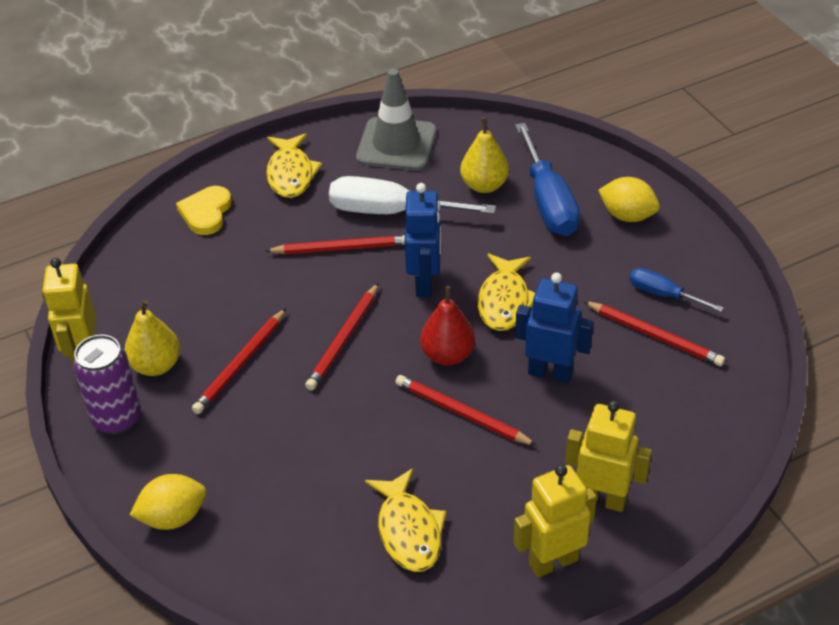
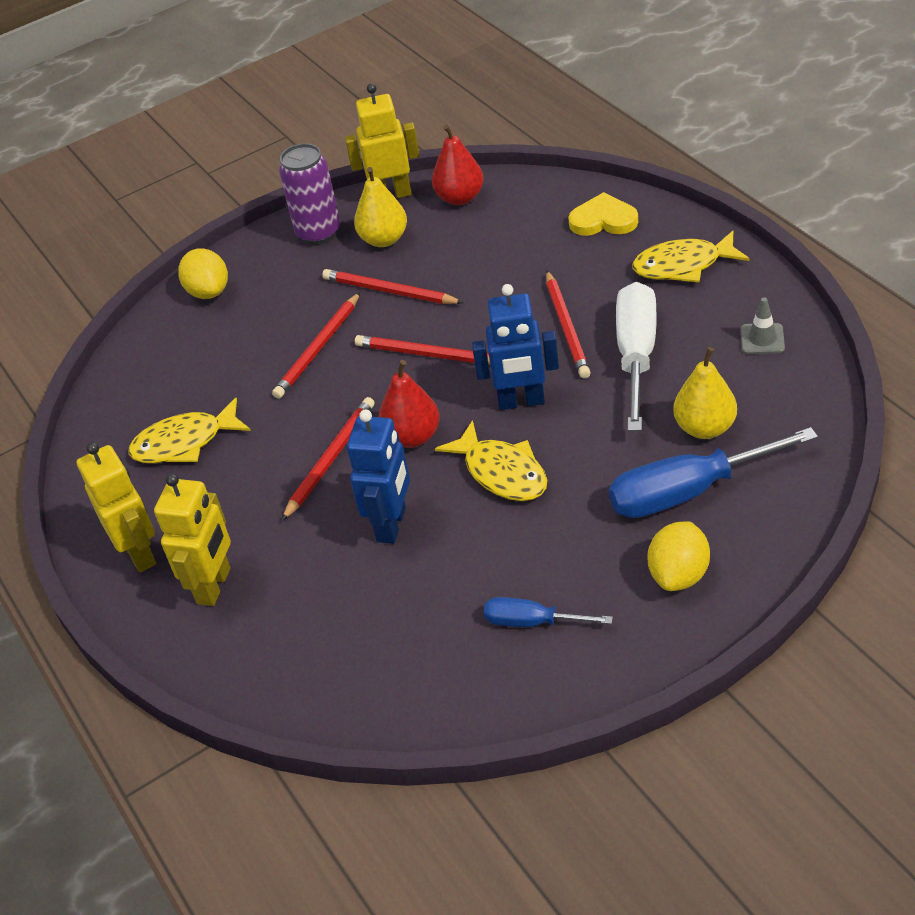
camera: 90 degrees right, 0 degrees up
grey traffic cone [356,69,436,171] -> grey traffic cone [740,298,785,354], size x0.46
yellow fish [478,253,535,331] -> yellow fish turned 135 degrees counterclockwise [435,420,547,501]
red pencil [583,301,725,366] -> red pencil moved to [272,292,360,399]
blue screwdriver [630,268,724,312] -> blue screwdriver turned 105 degrees counterclockwise [484,597,613,627]
none -> red pear [432,125,484,205]

